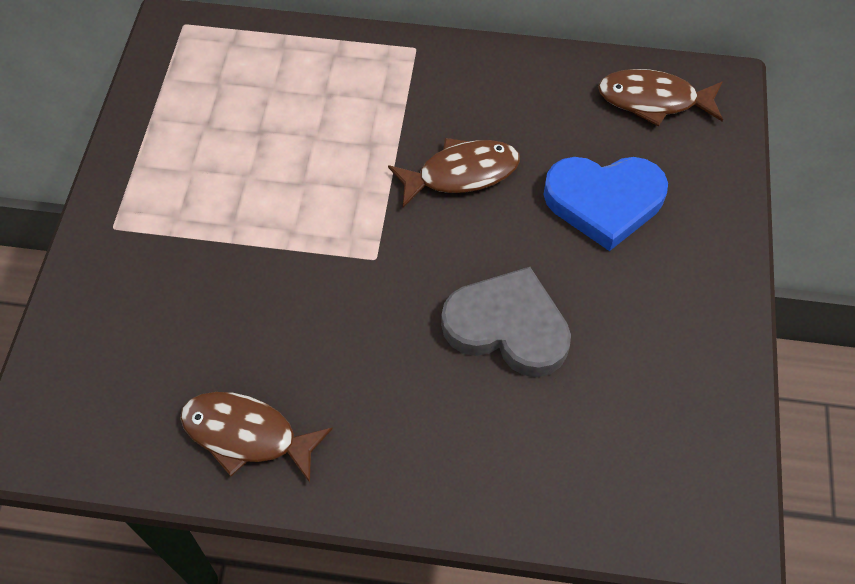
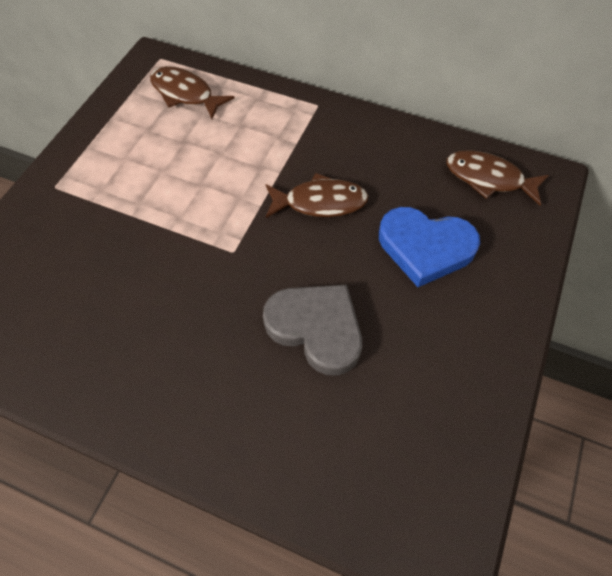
camera: 15 degrees right, 0 degrees up
brown fish [180,392,332,483] -> brown fish moved to [150,66,235,119]

